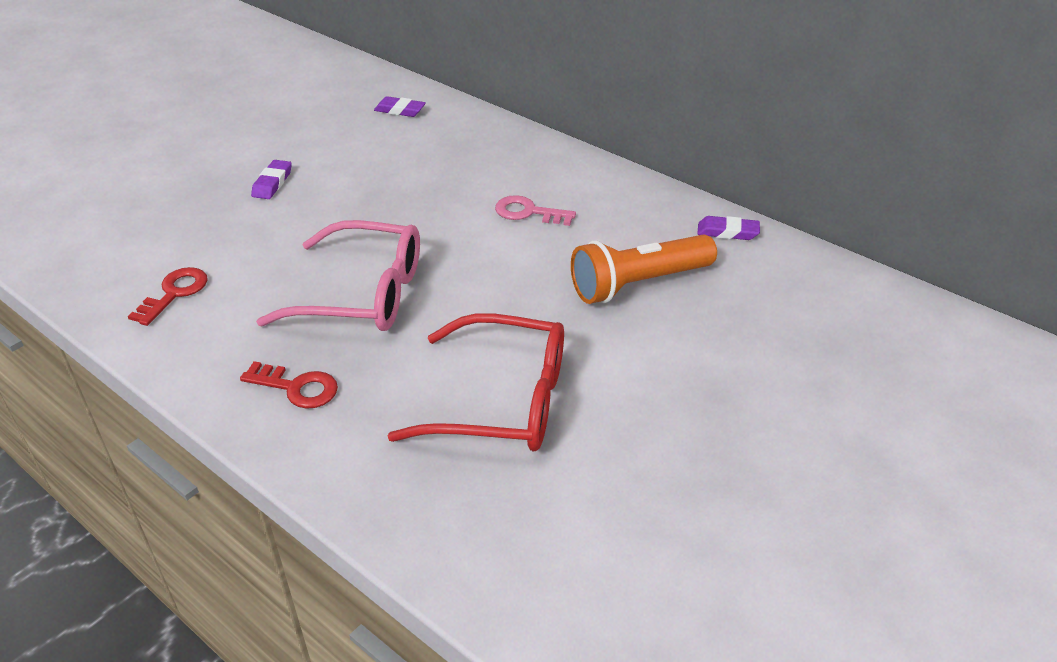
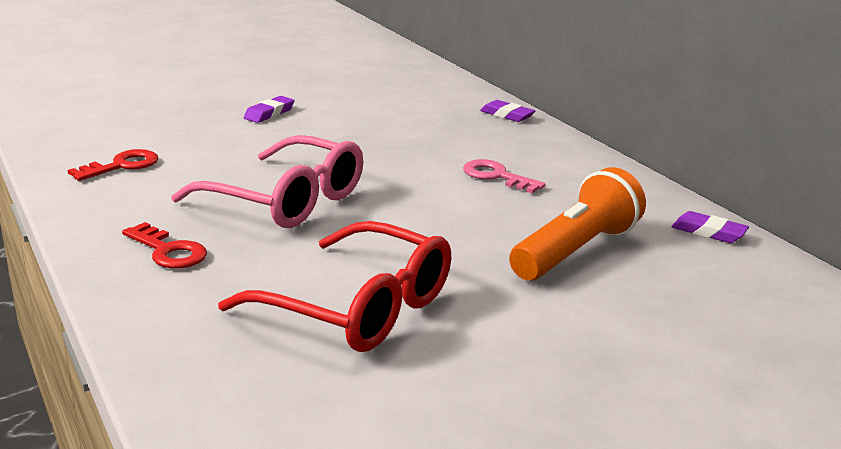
camera: 20 degrees right, 15 degrees down
purple eraser [374,96,426,117] -> purple eraser moved to [480,100,535,122]
orange flashlight [571,235,717,304] -> orange flashlight turned 135 degrees clockwise [509,167,646,280]

